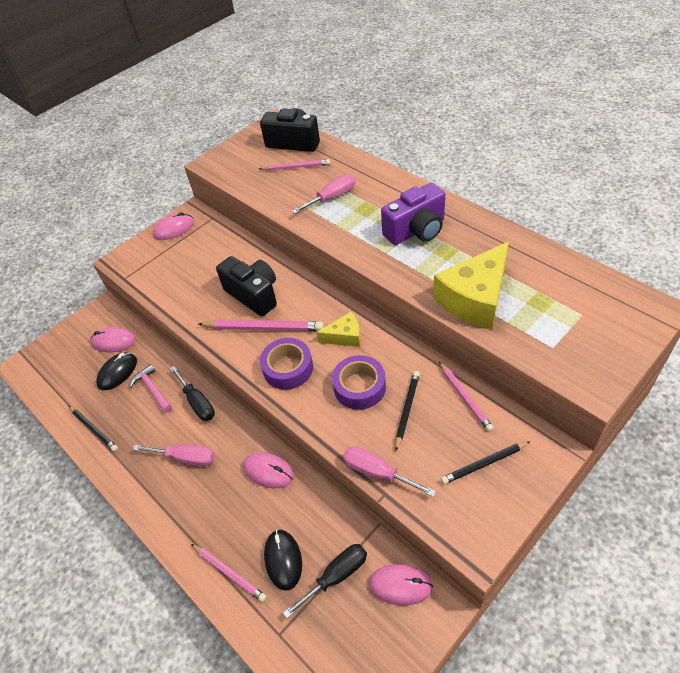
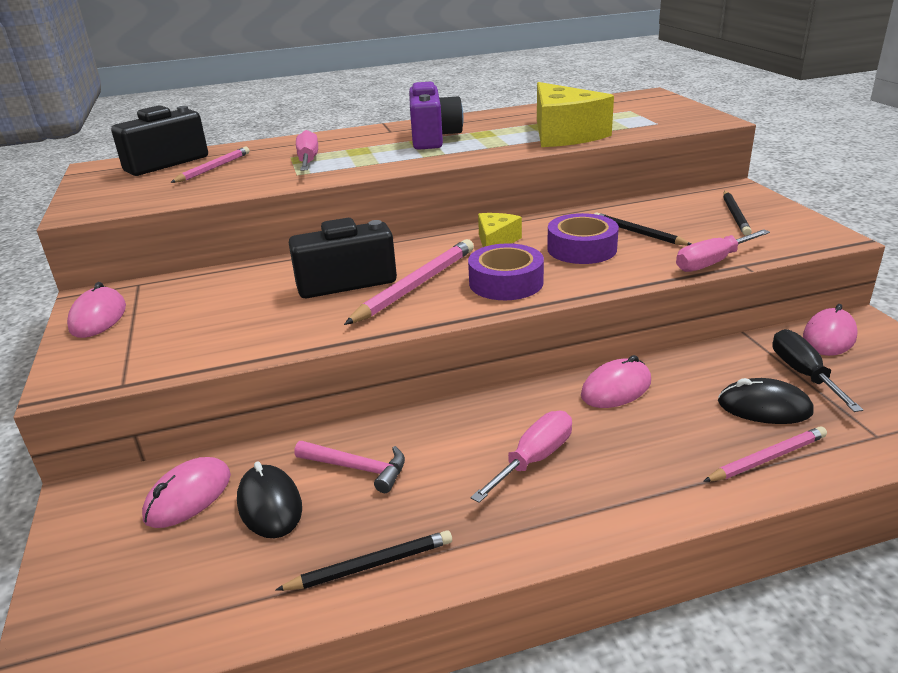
camera: 65 degrees left, 20 degrees down
pink hammer [130,364,172,412] -> pink hammer turned 150 degrees counterclockwise [294,441,405,493]
black screwdriver [170,366,215,421] -> none
pink pencil [439,362,494,432] -> none

